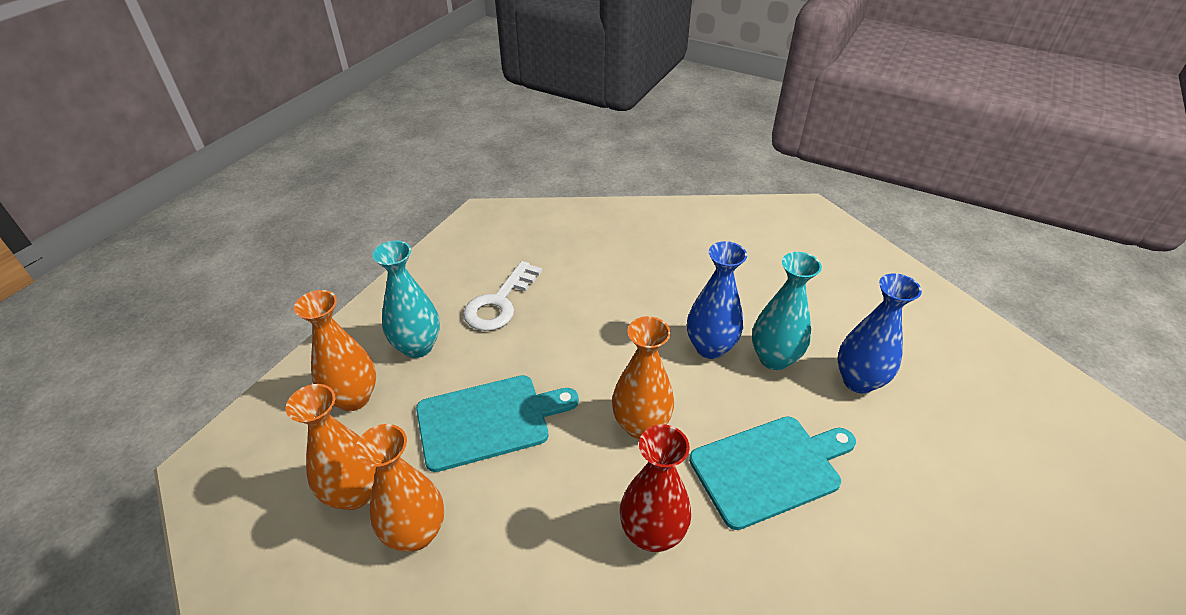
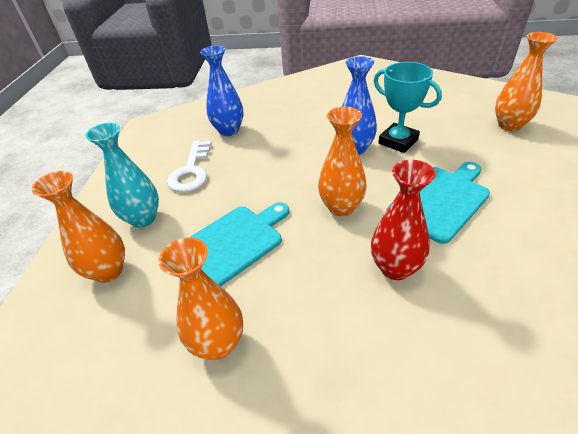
camera: 20 degrees left, 0 degrees up
orange vase [286,384,376,510] -> orange vase moved to [495,32,558,131]
turquoise vase [752,252,822,370] -> turquoise trophy [374,62,442,153]
blue vase [837,273,922,394] -> blue vase moved to [200,45,244,136]

